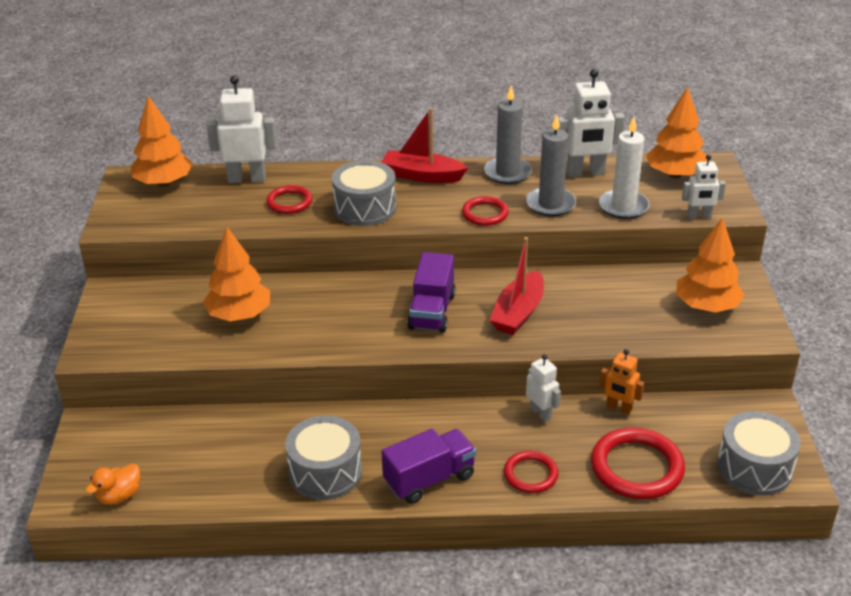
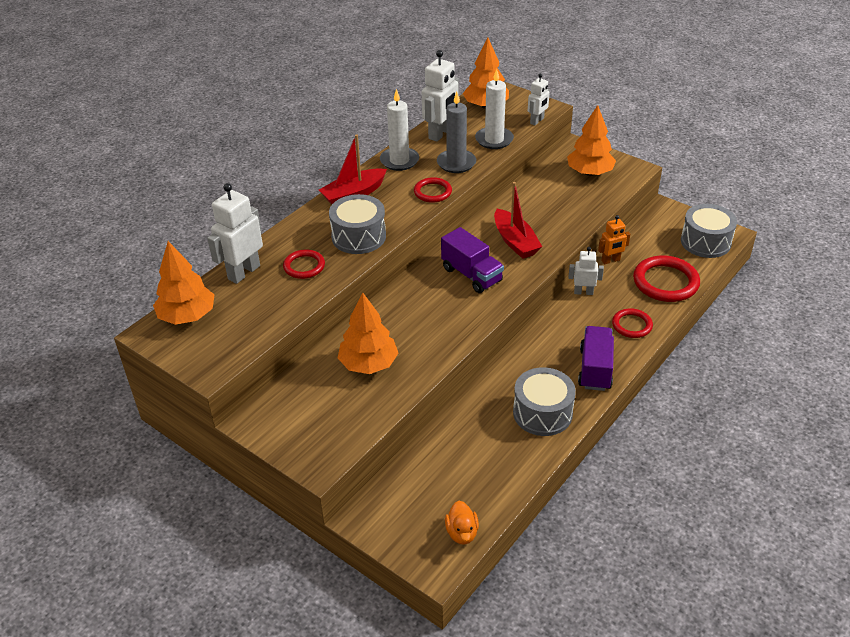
camera: 50 degrees left, 5 degrees up
grey candle [484,86,532,184] -> white candle [380,89,419,171]

